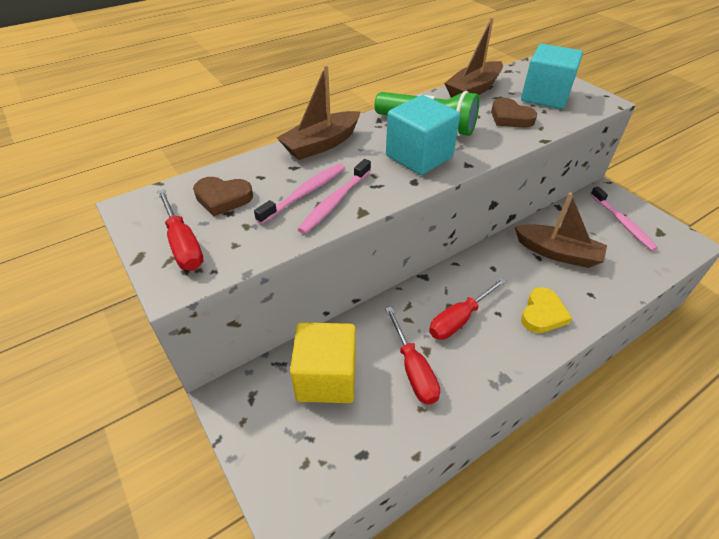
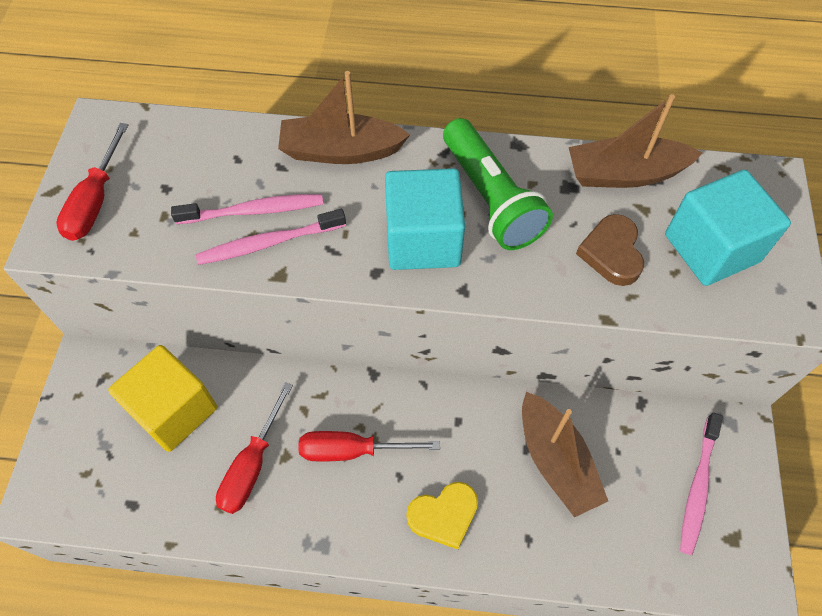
camera: 40 degrees right, 15 degrees up
brown heart [193,177,253,217] -> none

